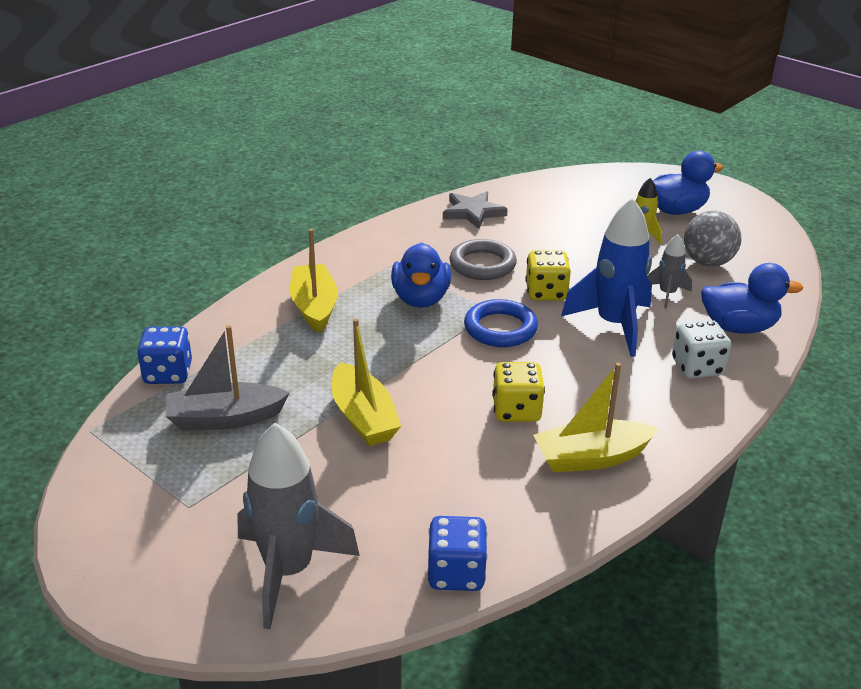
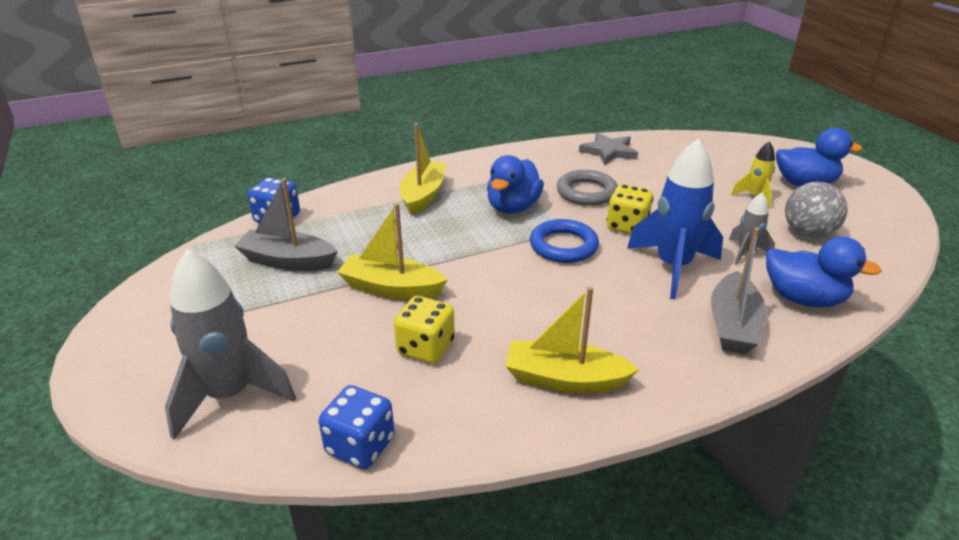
camera: 25 degrees right, 0 degrees up
yellow boat [332,318,401,446] -> yellow boat turned 105 degrees clockwise [337,203,447,299]
yellow dice [492,362,545,422] -> yellow dice moved to [394,296,455,364]
white dice [672,320,731,379] -> grey boat [711,227,766,354]

